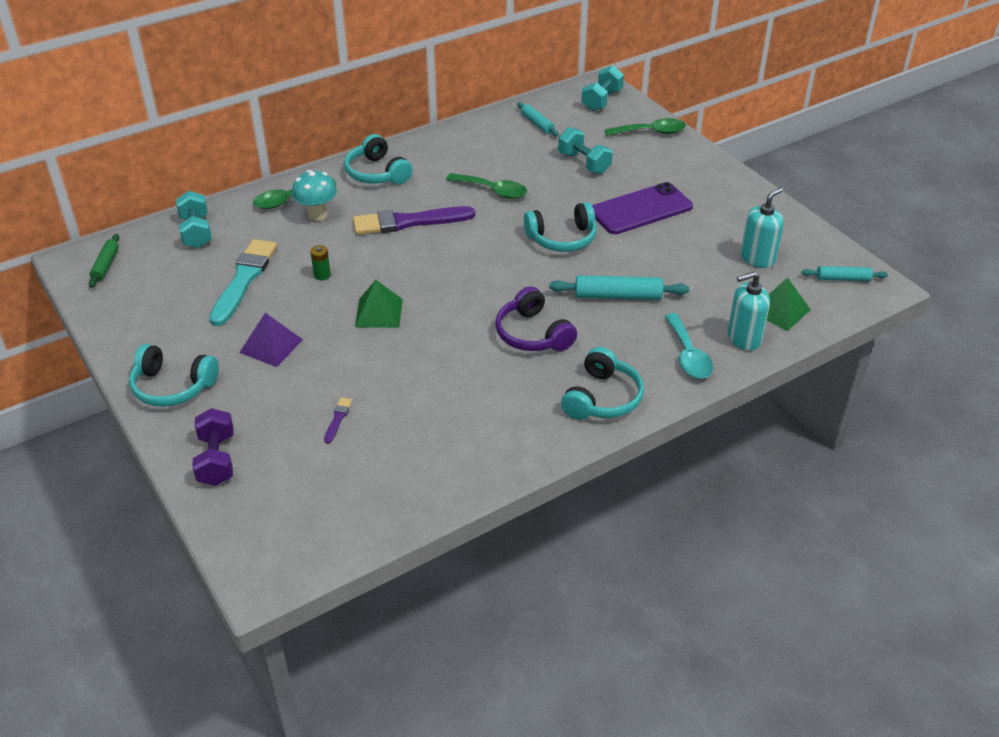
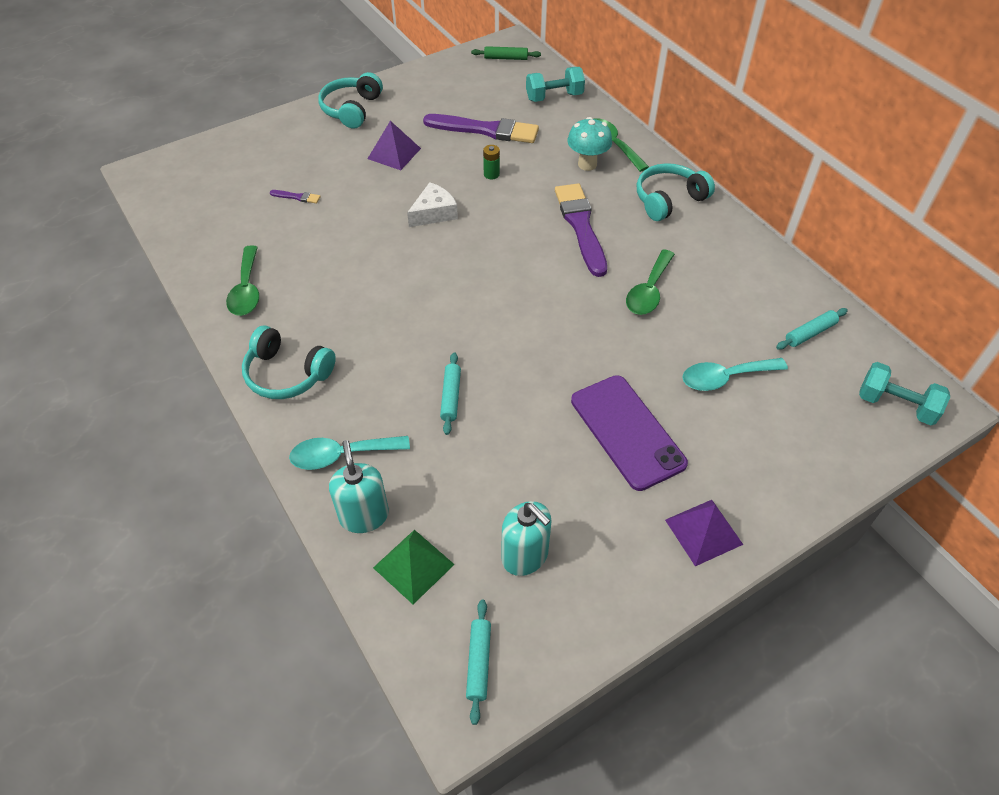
camera: 90 degrees right, 10 degrees up
purple dumbbell [192,408,234,486] -> none
turquoise brush [209,239,277,326] -> purple brush [423,114,539,143]
green pyramid [355,280,403,328] -> white cheese [407,182,458,227]
purple headphones [495,286,577,351] -> none
turquoise headphones [524,202,597,252] -> none
turquoise rolling pin [549,275,689,300] -> turquoise rolling pin [440,352,461,435], size x0.62
turquoise dumbbell [558,127,613,174] -> turquoise spoon [682,358,788,391]
green spoon [605,118,686,136] -> green spoon moved to [226,245,259,316]
none -> purple pyramid [665,500,743,566]

